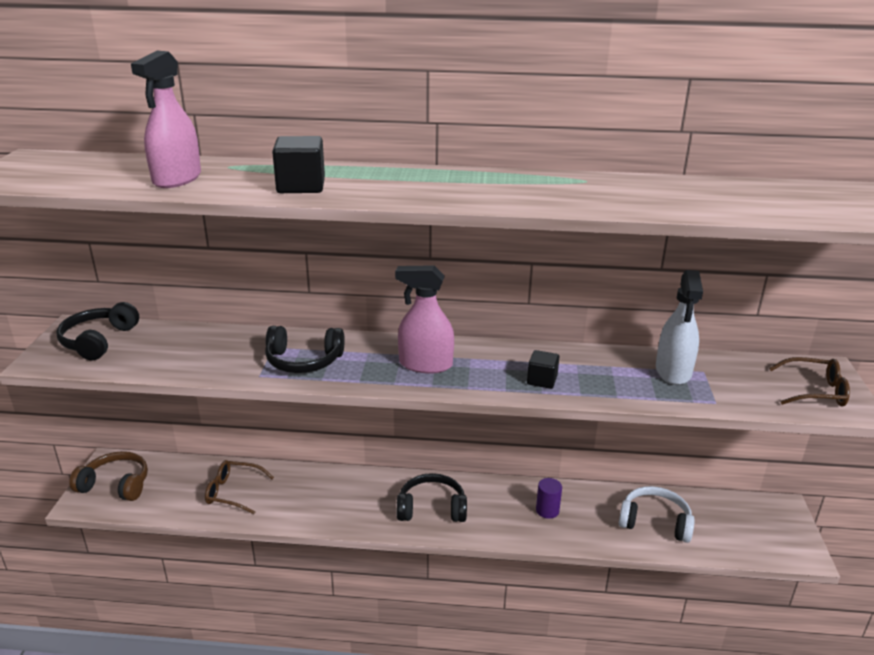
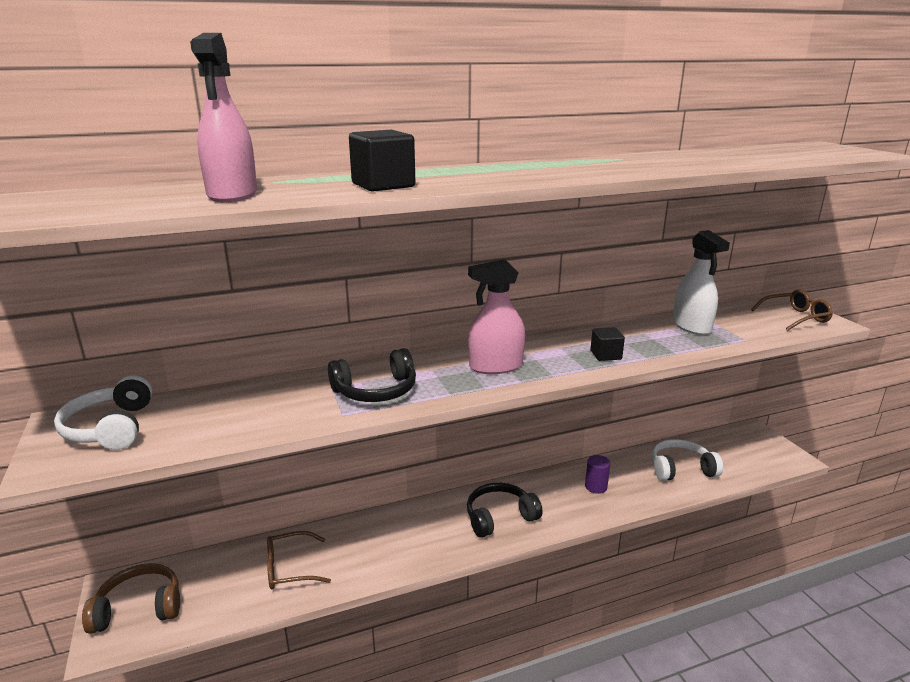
camera: 25 degrees left, 5 degrees down
black headphones [56,302,139,360] -> white headphones [54,375,153,450]

